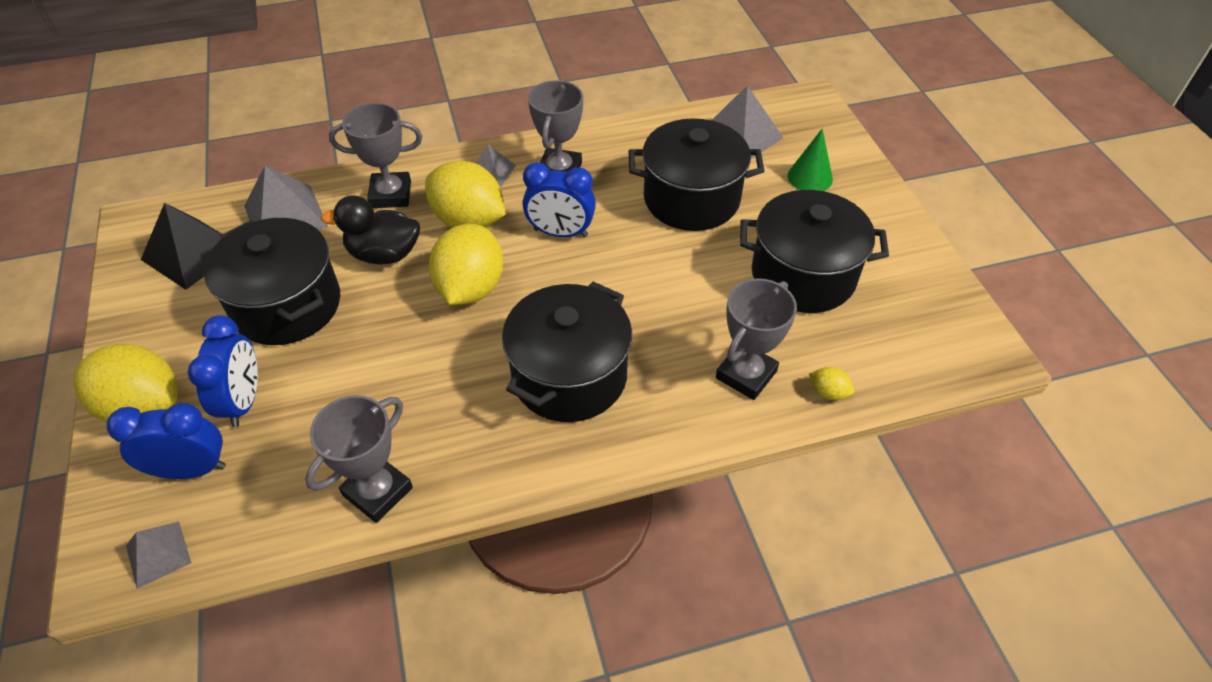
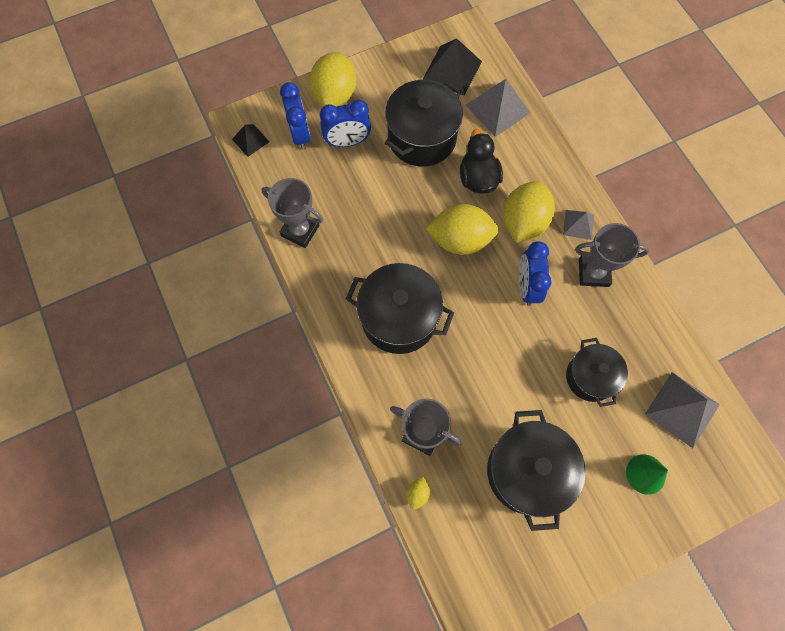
camera: 80 degrees right, 20 degrees up
grey pyramid [126,521,191,589] -> black pyramid [232,124,270,157]
grey trophy [329,103,422,208] -> none
black pot [629,118,765,231] -> black pot [566,338,628,407], size x0.64

